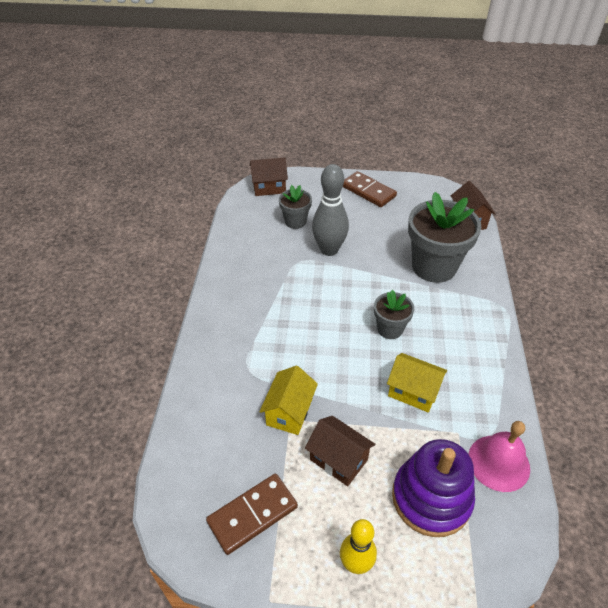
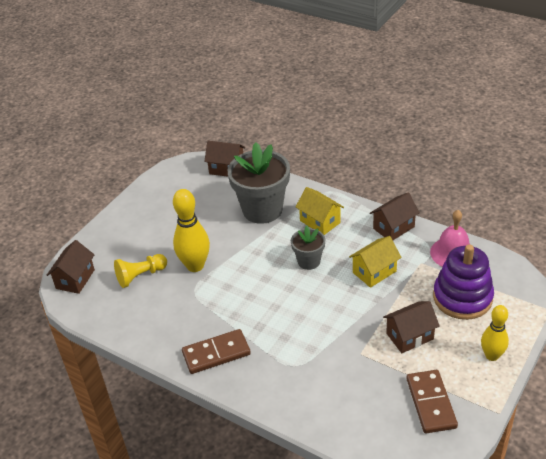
camera: 60 degrees left, 5 degrees down
yellow house [259,366,318,435] -> yellow house moved to [296,187,344,235]
grey flower pot [279,185,312,229] -> yellow pawn [114,254,167,288]
grey bowling pin [312,164,349,256] -> yellow bowling pin [173,189,210,272]
brown domino [343,171,397,207] -> brown domino moved to [182,329,251,374]
none -> brown house [370,192,420,240]

